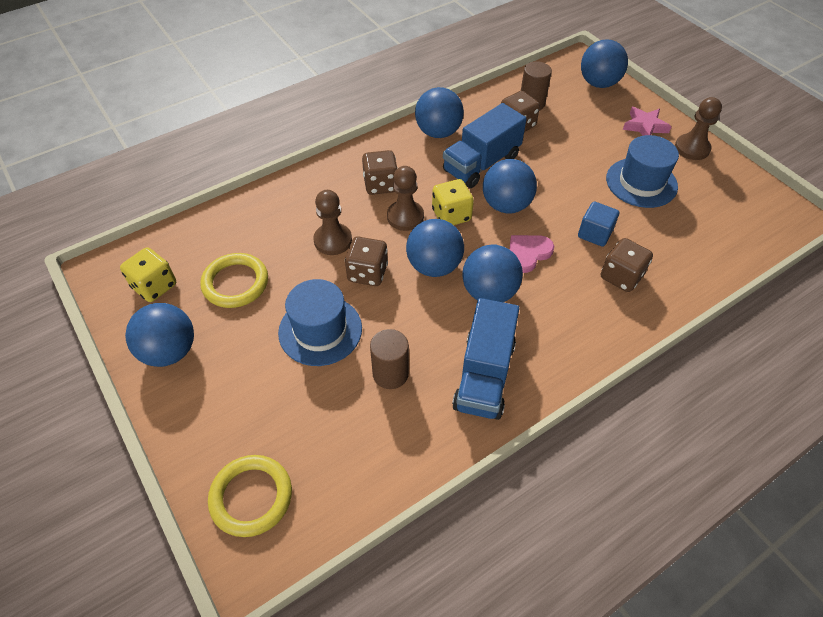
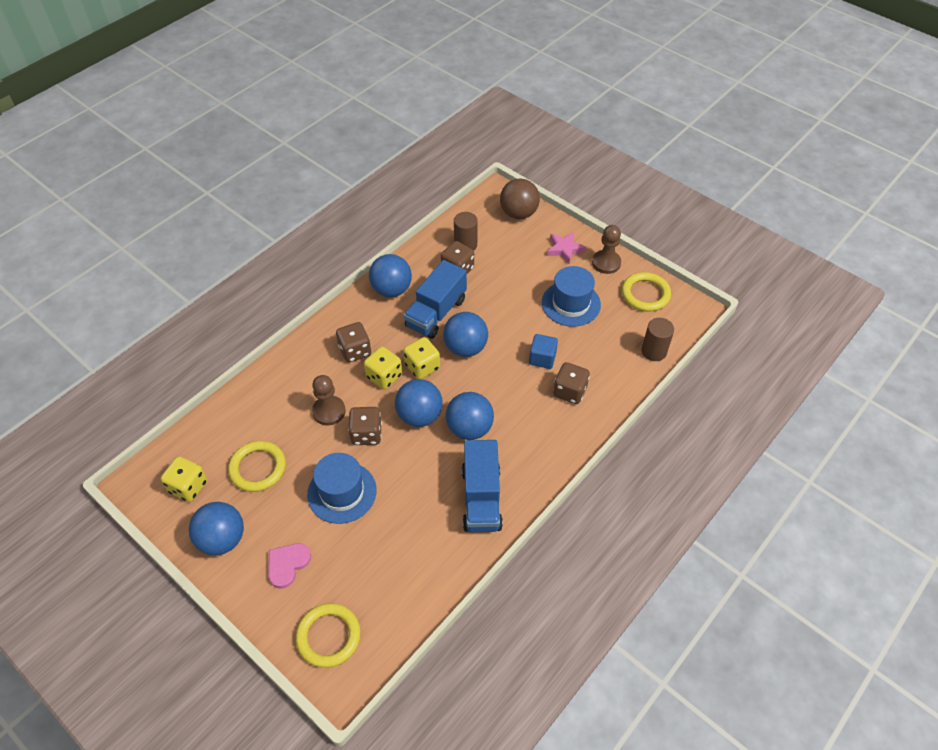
camera: 15 degrees left, 0 degrees up
brown cylinder [370,329,409,389] -> brown cylinder moved to [642,318,674,361]
brown pawn [387,166,424,231] -> yellow dice [364,347,402,389]
pink heart [510,235,554,273] -> pink heart moved to [268,543,311,588]
blue ball [581,39,628,88] -> brown ball [500,179,540,219]
none -> yellow ring [622,272,671,312]

